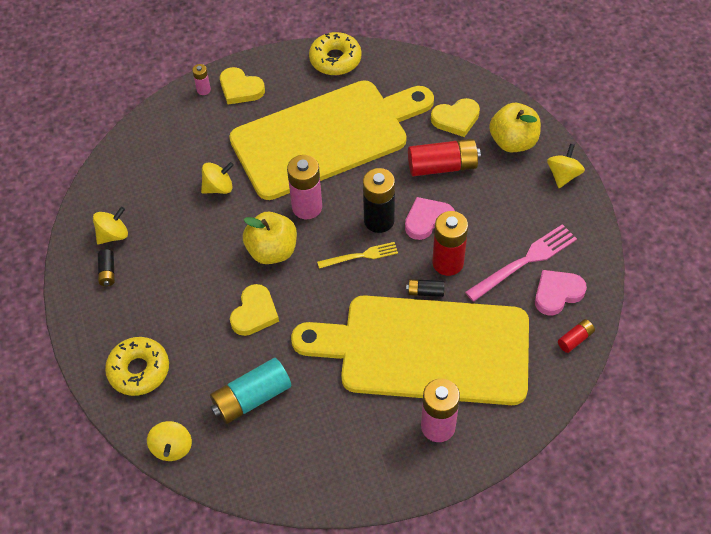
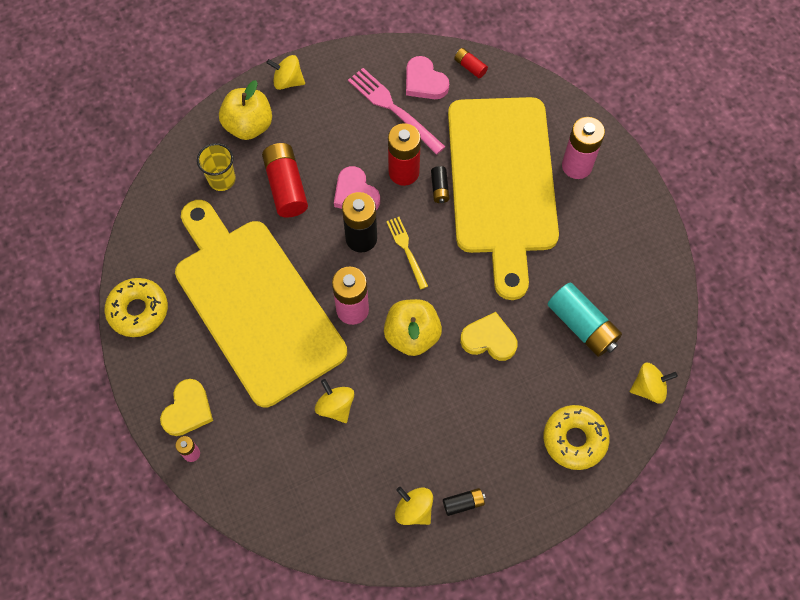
camera: 100 degrees left, 10 degrees up
yellow heart [431,98,480,137] -> yellow cup [197,143,236,191]

